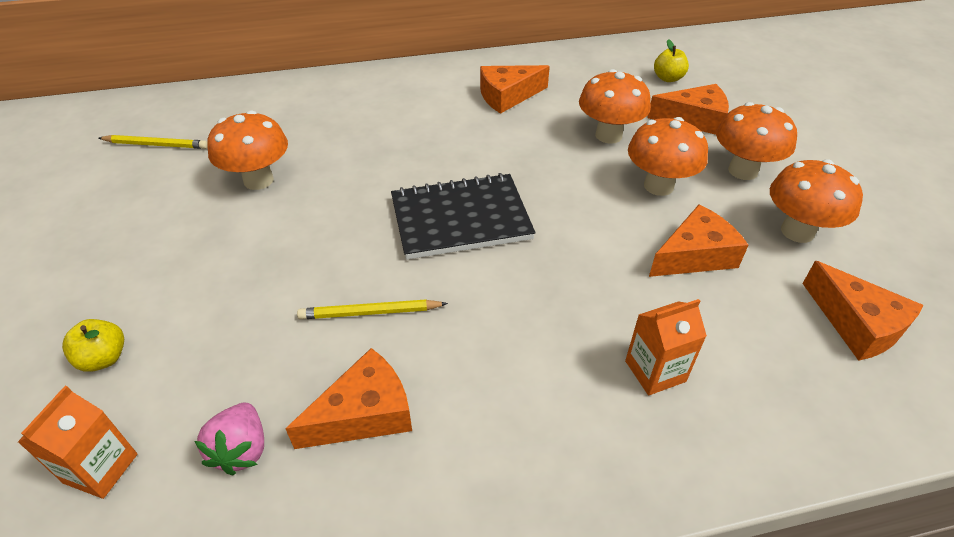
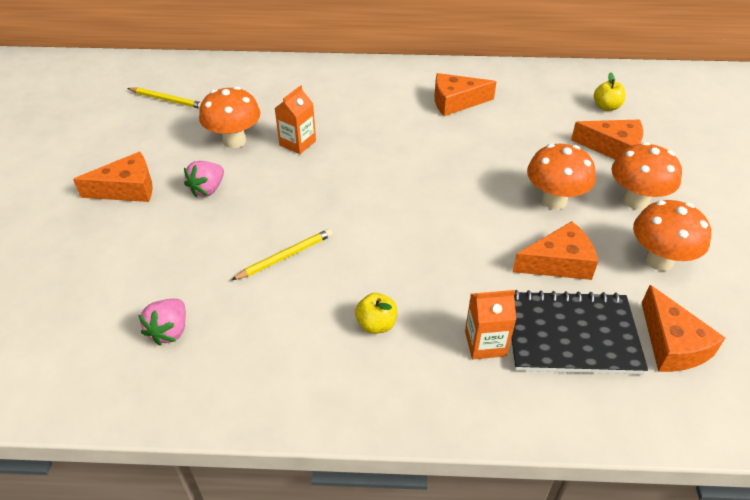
camera: 15 degrees right, 0 degrees up
orange carton [18,386,137,499] -> orange carton moved to [275,85,316,154]
yellow apple [62,319,124,372] -> yellow apple moved to [355,293,397,334]
orange cheese [285,348,412,449] -> orange cheese moved to [73,152,153,202]
yellow pencil [297,300,448,319] -> yellow pencil turned 135 degrees clockwise [231,229,333,280]
black notebook [391,173,535,260] -> black notebook moved to [511,290,648,374]
orange mushroom [579,69,651,144] -> none
none -> pink strawberry [184,161,224,197]

